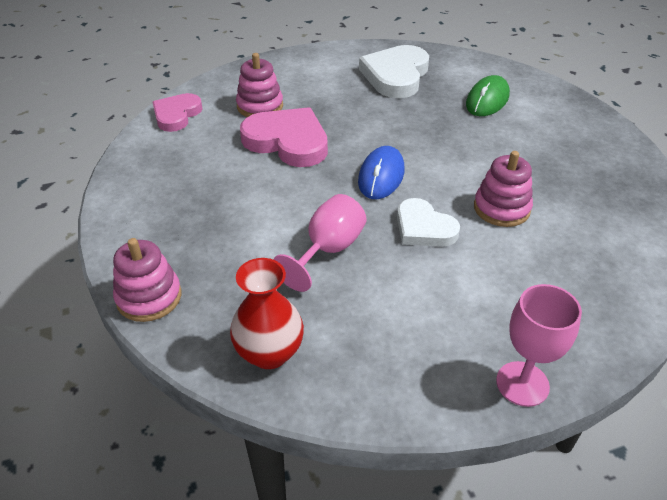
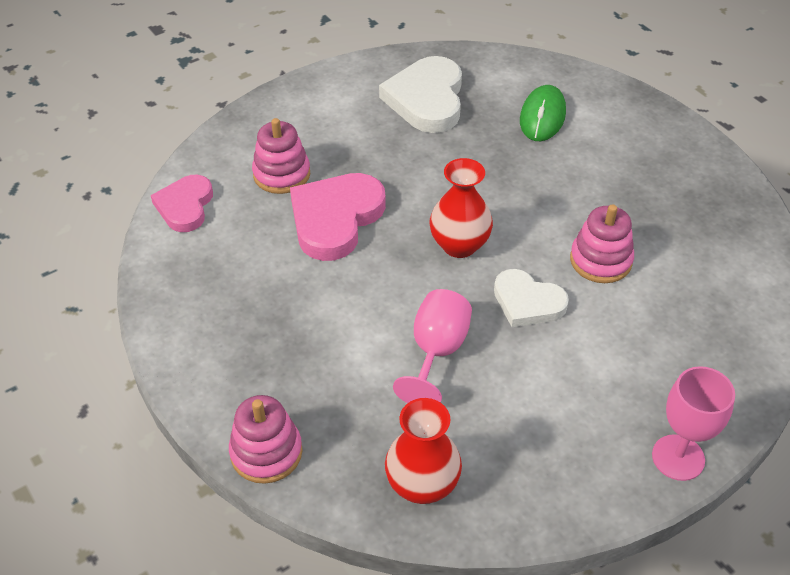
camera: 15 degrees left, 5 degrees up
pink heart [240,107,328,167] -> pink heart turned 75 degrees counterclockwise [290,173,386,261]
blue mouse [358,146,404,199] -> red vase [430,158,493,258]

